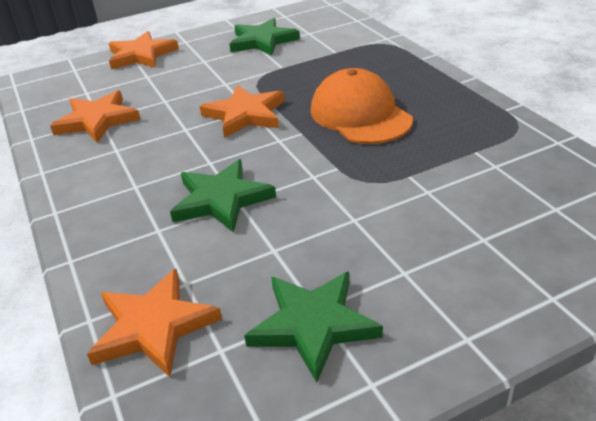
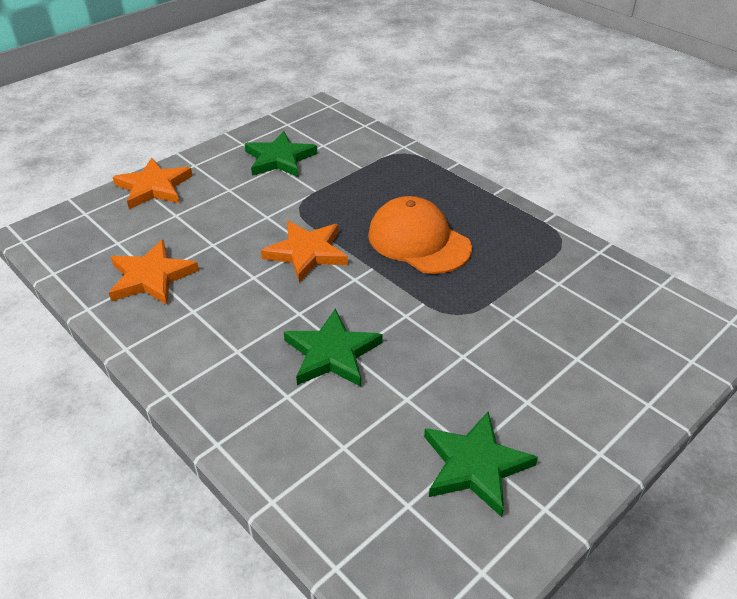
camera: 20 degrees left, 5 degrees up
orange star [87,269,222,377] -> none

